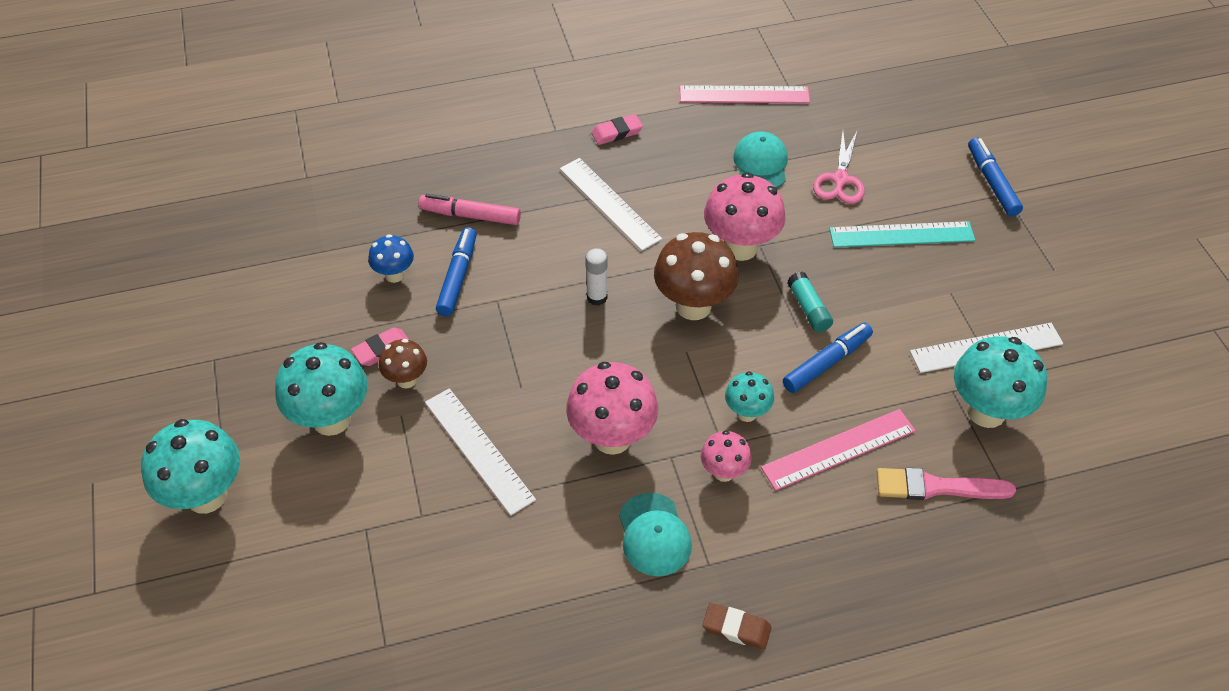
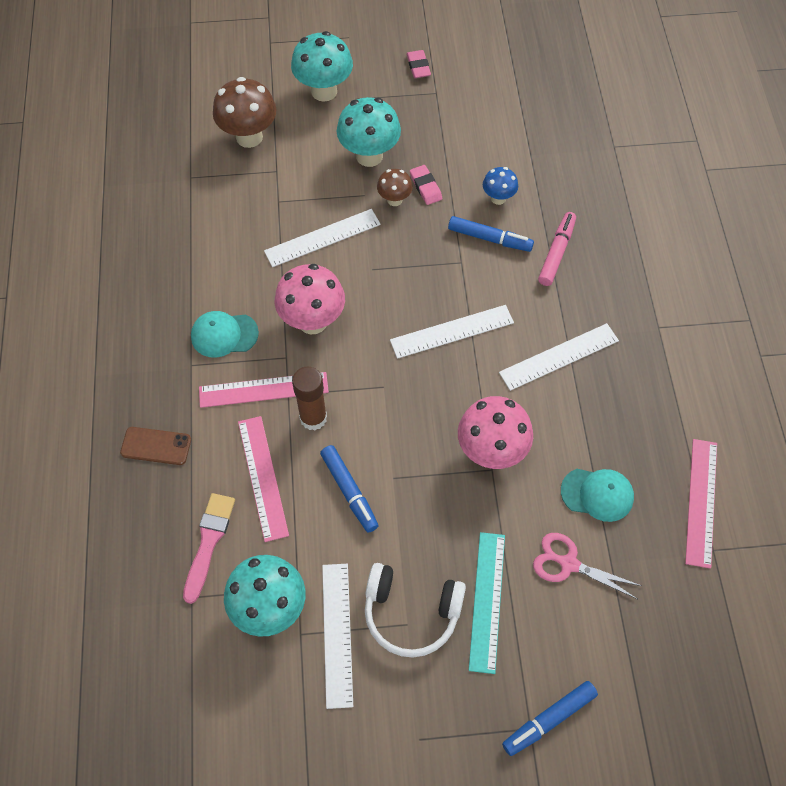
camera: 100 degrees right, 10 degrees up
white glue stick [585,248,608,306] -> white ruler [390,305,514,359]
pink eraser [591,114,643,145] -> pink eraser moved to [406,50,431,78]
brown mushroom [654,232,739,320] -> brown mushroom moved to [213,77,277,148]
pink mushroom [701,430,752,482] -> pink ruler [199,372,329,408]
brown eraser [702,603,772,650] -> none
turquoise mushroom [725,371,774,422] -> brown glue stick [292,367,327,430]
turquoise glue stick [787,272,833,332] -> none
blue marker [968,137,1023,216] -> blue marker turned 150 degrees clockwise [502,681,598,756]
none -> brown phone [120,427,191,465]
none -> white headphones [365,563,466,657]

